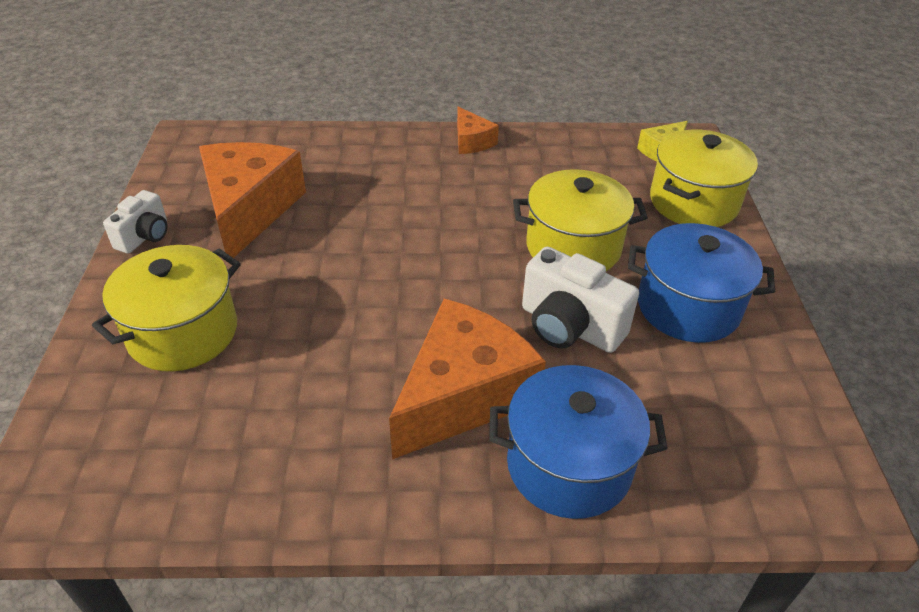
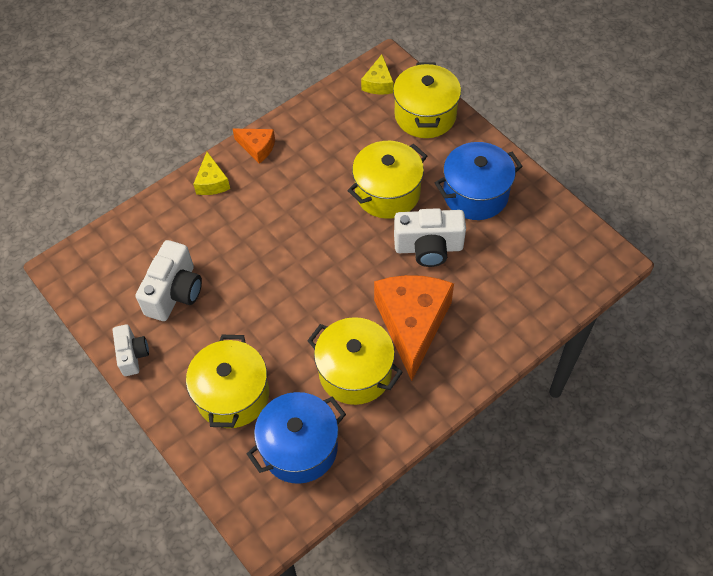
camera: 35 degrees left, 15 degrees up
orange cheese [199,142,306,258] -> white camera [135,240,202,321]
blue pot [489,365,668,519] -> blue pot moved to [247,392,346,484]
none -> yellow cheese [193,152,230,195]
none -> yellow pot [307,317,403,405]

